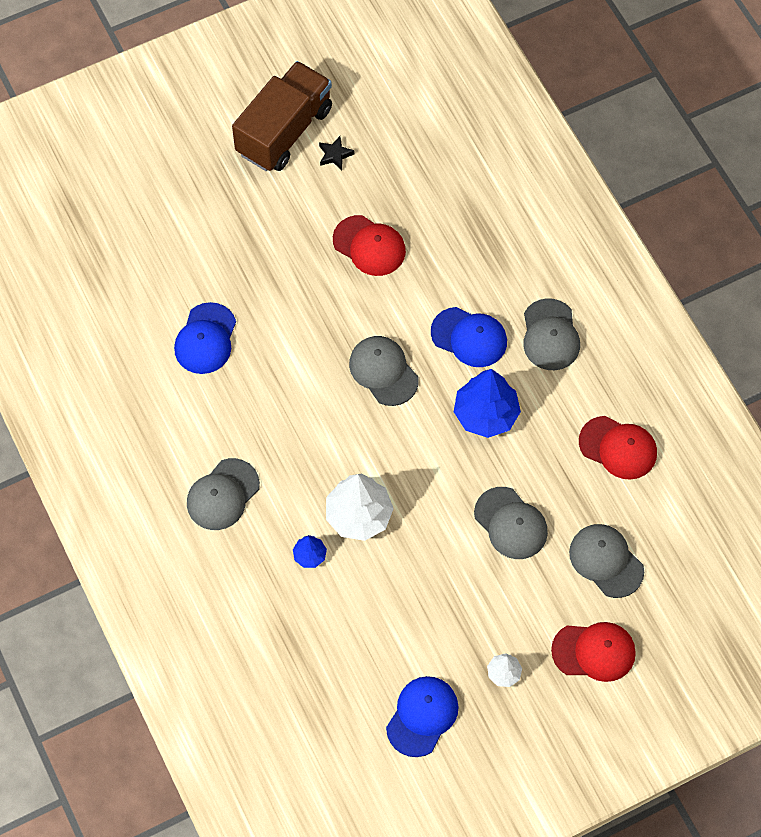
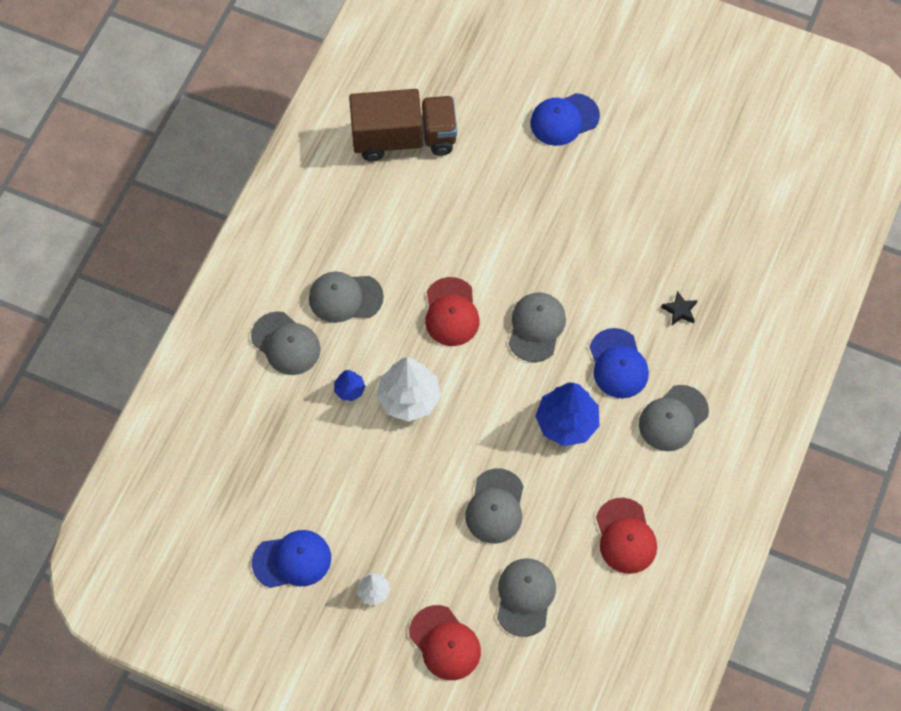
camera: 50 degrees right, 0 degrees up
blue cap [174,302,236,374] -> blue cap moved to [530,93,600,146]
brown truck [232,61,332,171] -> brown truck moved to [349,89,457,161]
black star [319,136,354,170] -> black star moved to [661,291,698,325]
red cap [333,215,406,276] -> red cap moved to [425,277,480,346]
none -> grey cap [251,311,321,375]

